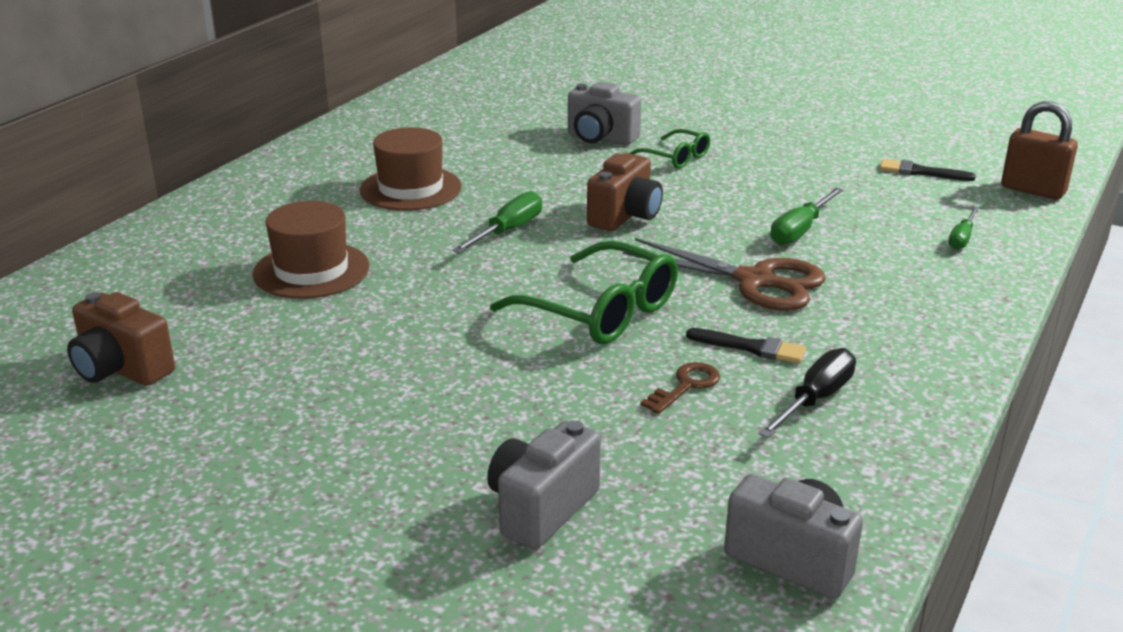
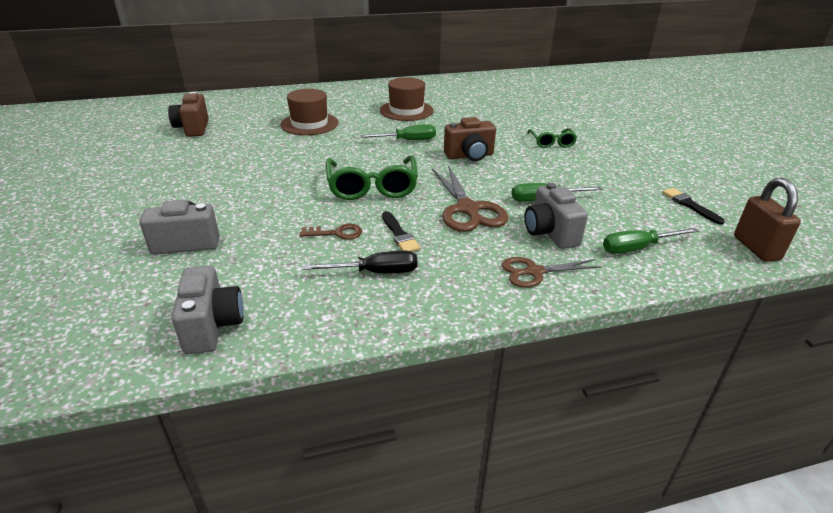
camera: 45 degrees right, 5 degrees up
grey camera [568,82,641,145] -> grey camera moved to [524,183,588,249]
green screwdriver [948,207,979,250] -> green screwdriver [603,228,698,254], size x1.50
none -> brown scissors [502,257,601,288]

